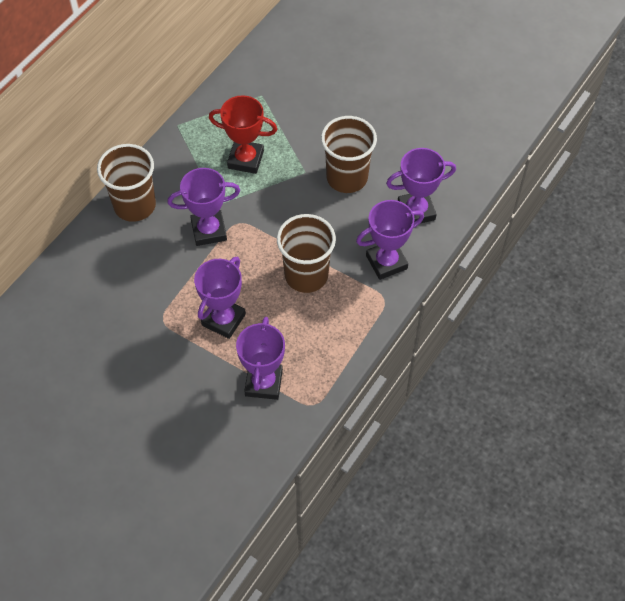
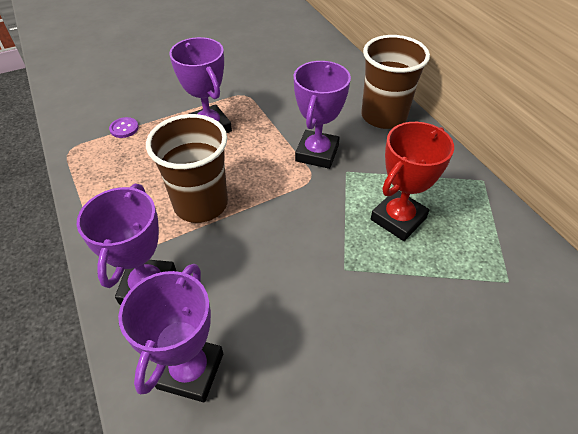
camera: 120 degrees right, 10 degrees down
purple trophy [236,317,285,400] -> purple button [109,117,139,138]
brown cup [321,116,377,193] -> none

